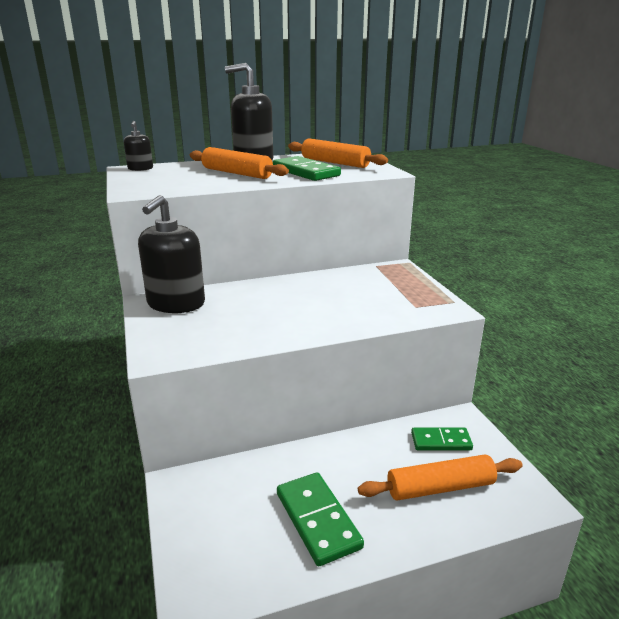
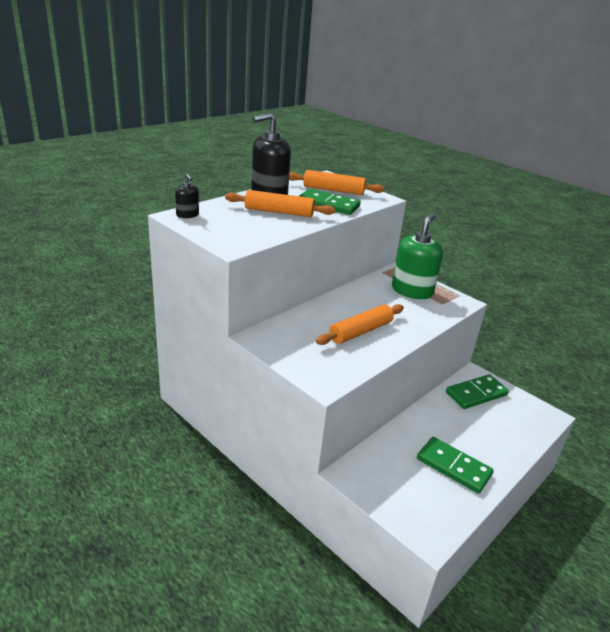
camera: 30 degrees left, 5 degrees up
black soap dispenser [138,195,205,313] -> none
orange rolling pin [358,454,523,501] -> orange rolling pin moved to [316,304,404,345]
green domino [411,428,473,450] -> green domino [446,374,509,409], size x1.50
none -> green soap dispenser [392,213,443,299]

